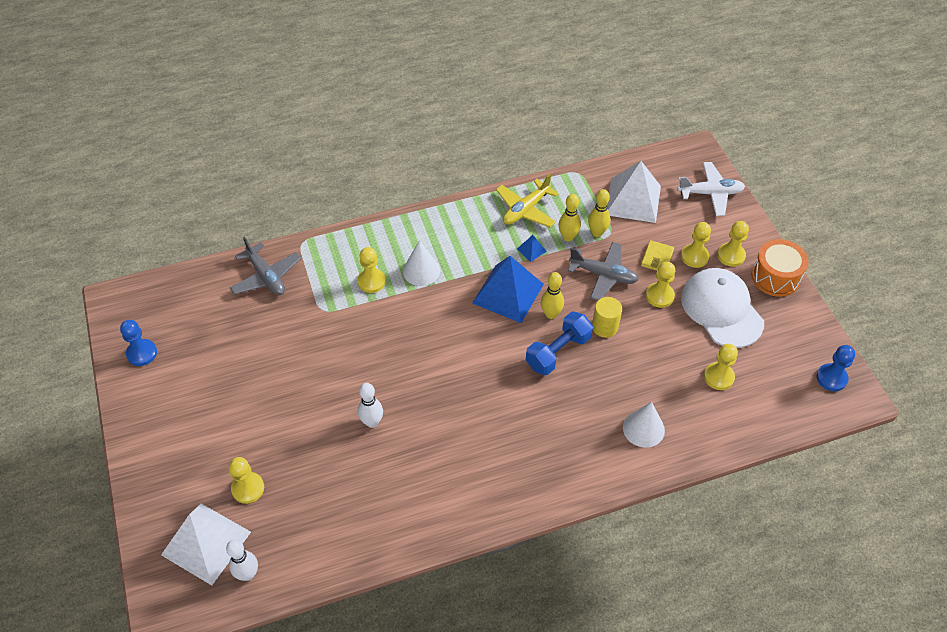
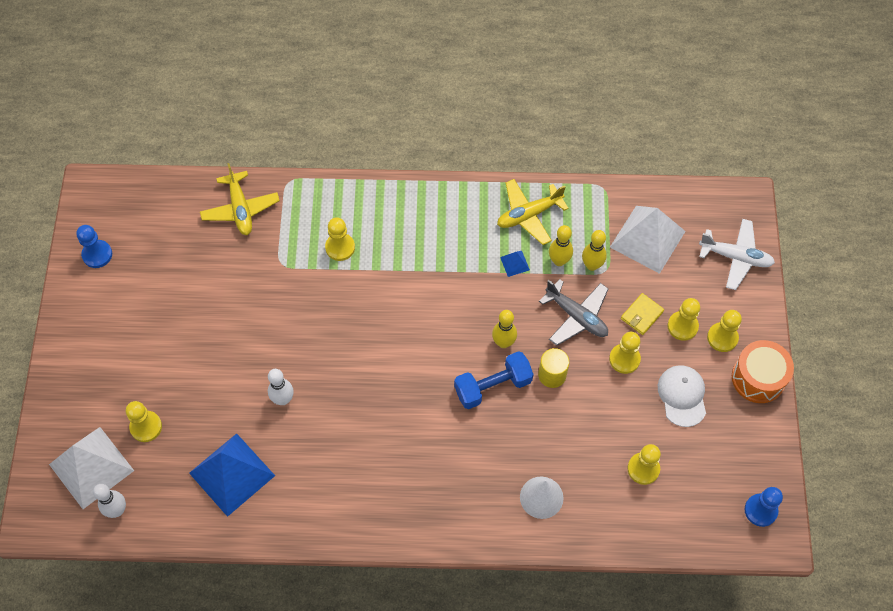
camera: 20 degrees right, 10 degrees up
grey plane [230,237,301,295] -> yellow plane [200,163,280,235]
white cone [403,240,440,286] -> none
blue pyramid [472,256,544,323] -> blue pyramid moved to [189,433,275,517]
white cap [681,268,764,348] -> white cap [658,365,706,427], size x0.63

